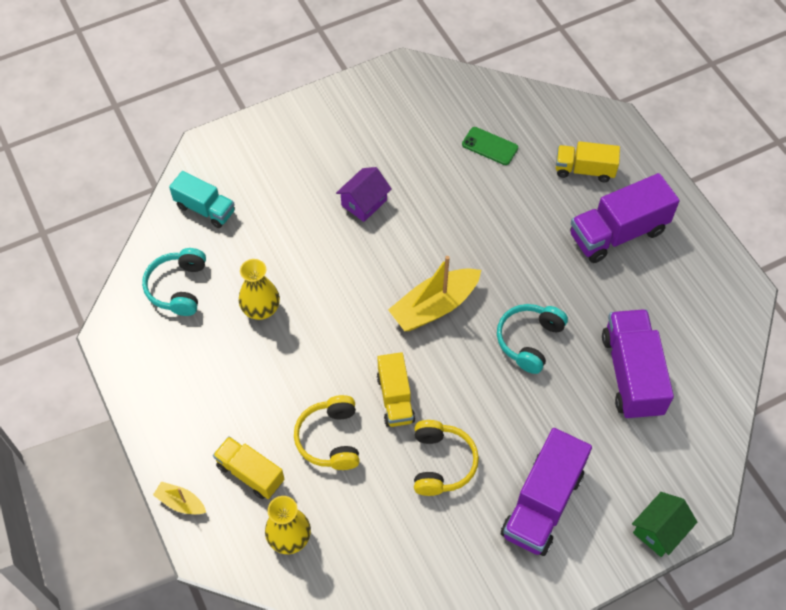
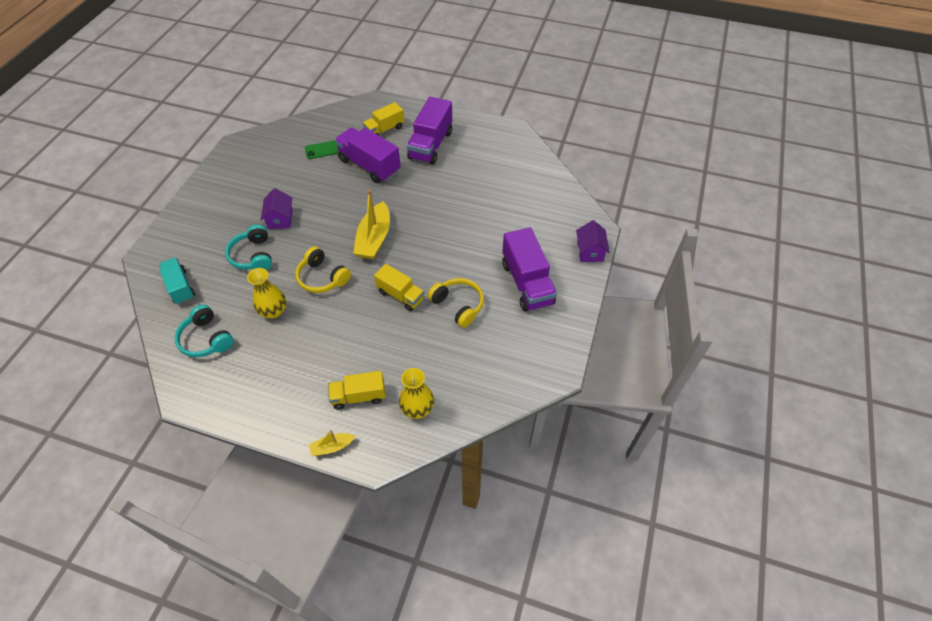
camera: 45 degrees left, 5 degrees down
turquoise truck [169,171,235,228] -> turquoise truck turned 105 degrees counterclockwise [159,257,195,304]
yellow headphones [294,395,360,470] -> yellow headphones moved to [295,246,351,293]
turquoise headphones [497,304,568,374] -> turquoise headphones moved to [225,225,272,270]
purple truck [602,309,674,420] -> purple truck moved to [335,127,401,183]
green house [632,492,697,557] -> purple house [576,220,610,262]

